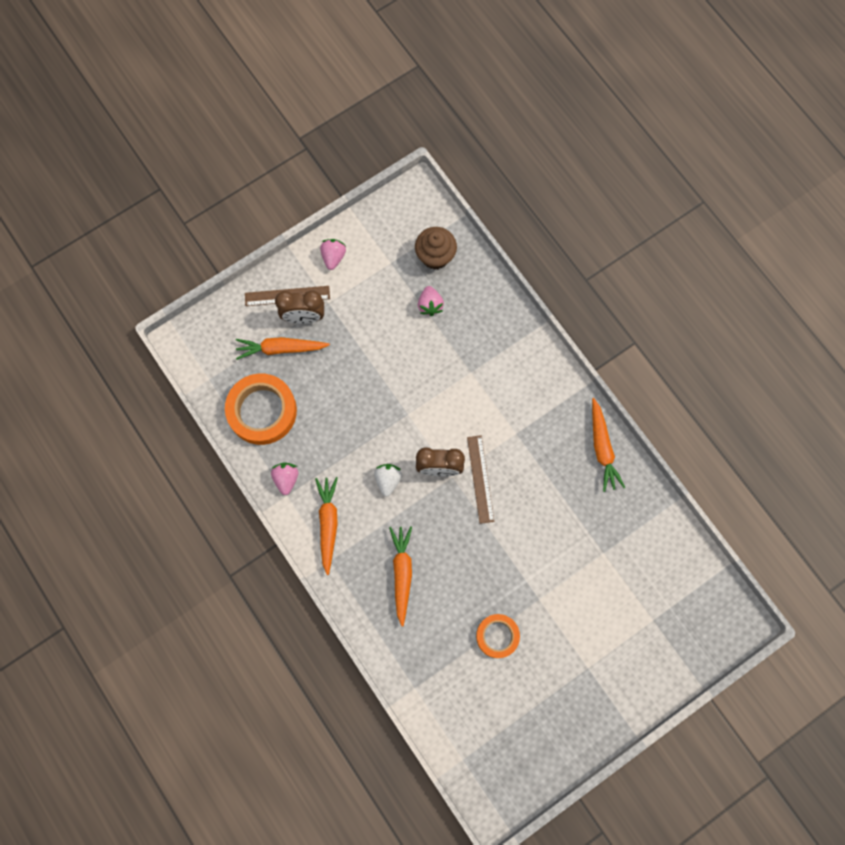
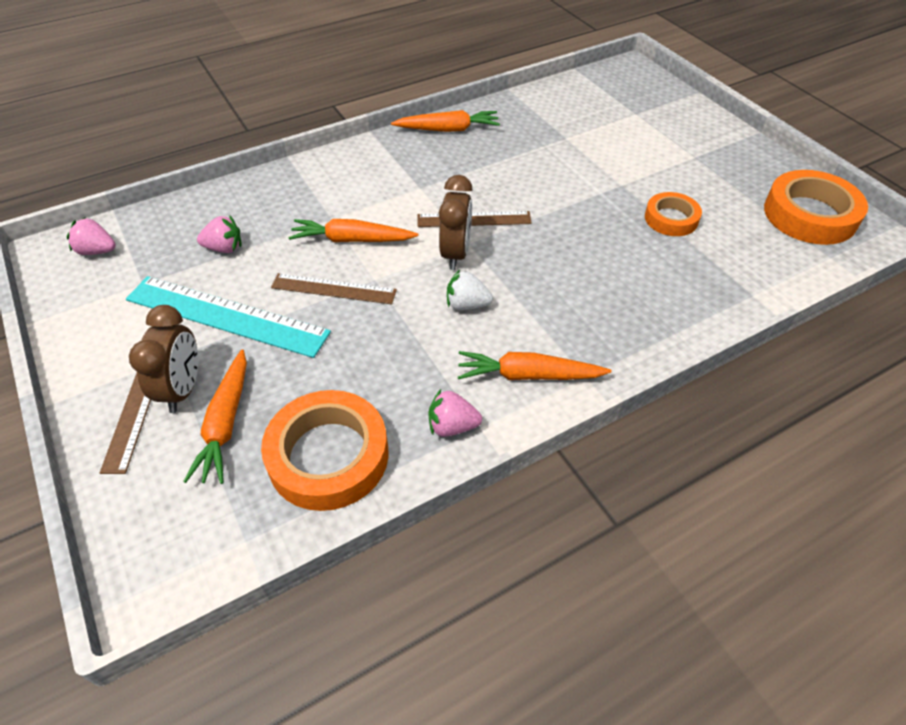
camera: 85 degrees left, 25 degrees down
pink strawberry [320,239,346,270] -> pink strawberry moved to [67,217,116,255]
orange carrot [389,526,412,626] -> orange carrot moved to [288,219,418,242]
brown cupcake [415,227,457,270] -> none
none -> turquoise ruler [126,276,331,358]
none -> brown ruler [271,273,397,304]
none -> orange tape [764,170,868,245]

